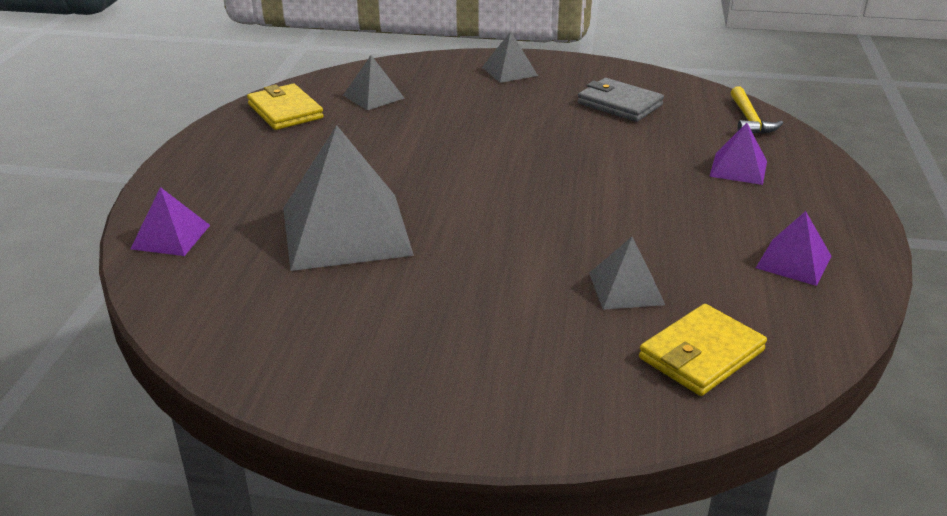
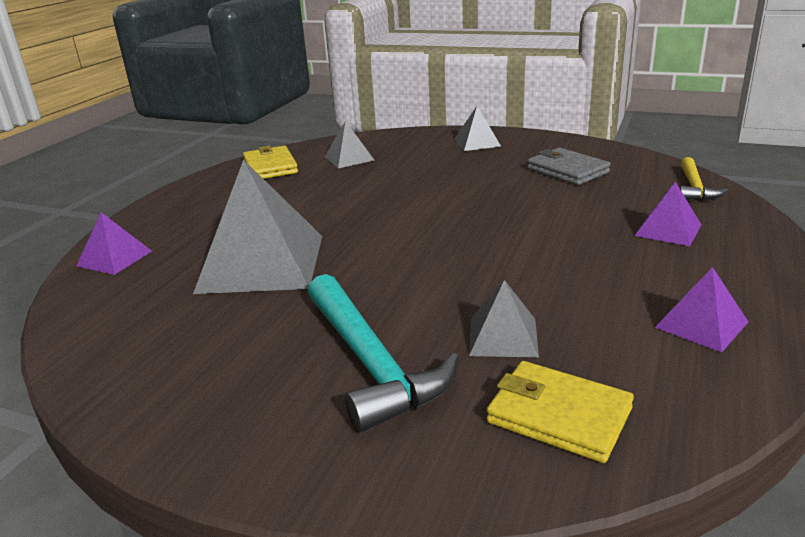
camera: 15 degrees right, 5 degrees down
yellow wallet [639,304,767,396] -> yellow wallet turned 60 degrees clockwise [487,361,634,463]
none -> turquoise hammer [308,274,459,433]

